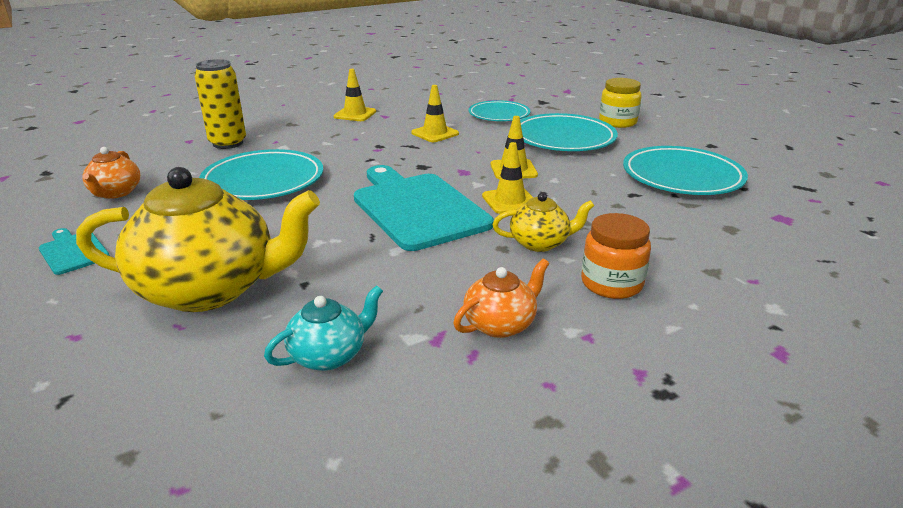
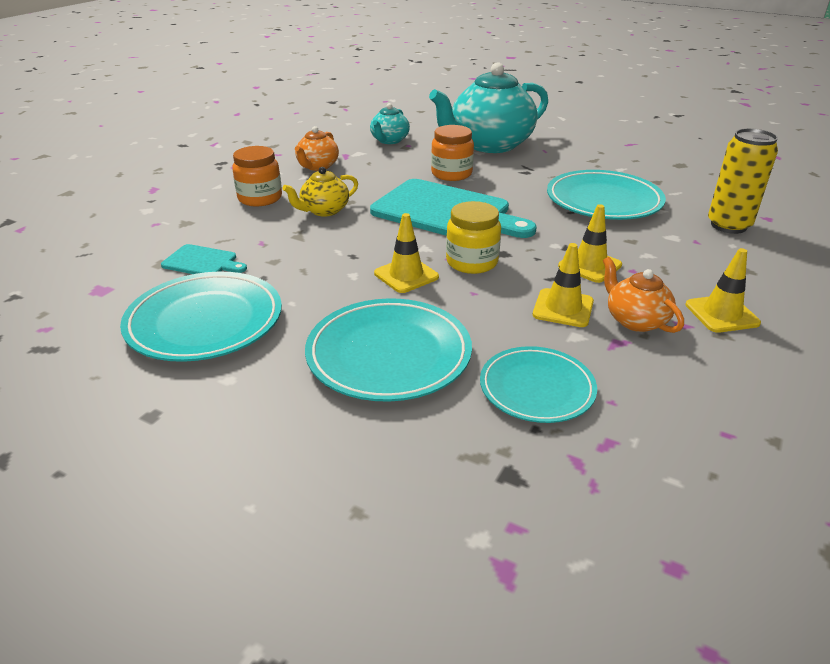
camera: 150 degrees right, 5 degrees up
turquoise cutting board [39,228,110,275] -> turquoise cutting board moved to [161,244,247,274]
yellow teapot [76,167,320,312] -> turquoise teapot [429,62,548,153]
orange teapot [82,147,140,199] -> orange teapot moved to [603,257,684,333]
yellow traffic cone [482,142,533,214] -> yellow traffic cone moved to [558,204,622,283]
yellow jar [599,78,642,128] -> yellow jar moved to [446,201,501,274]
none -> orange jar [431,125,474,181]

